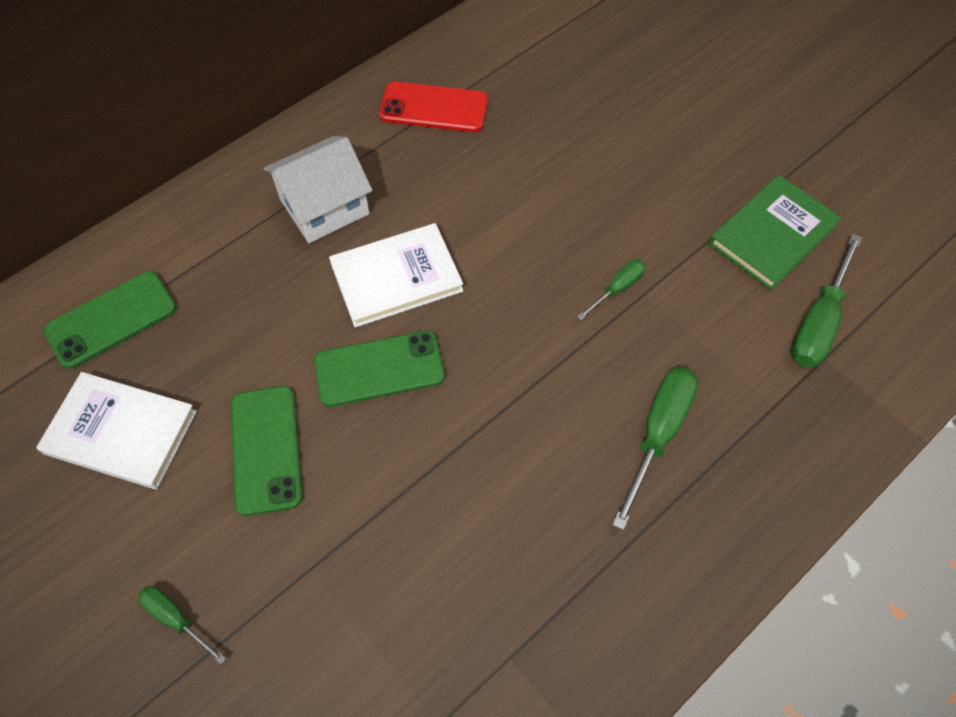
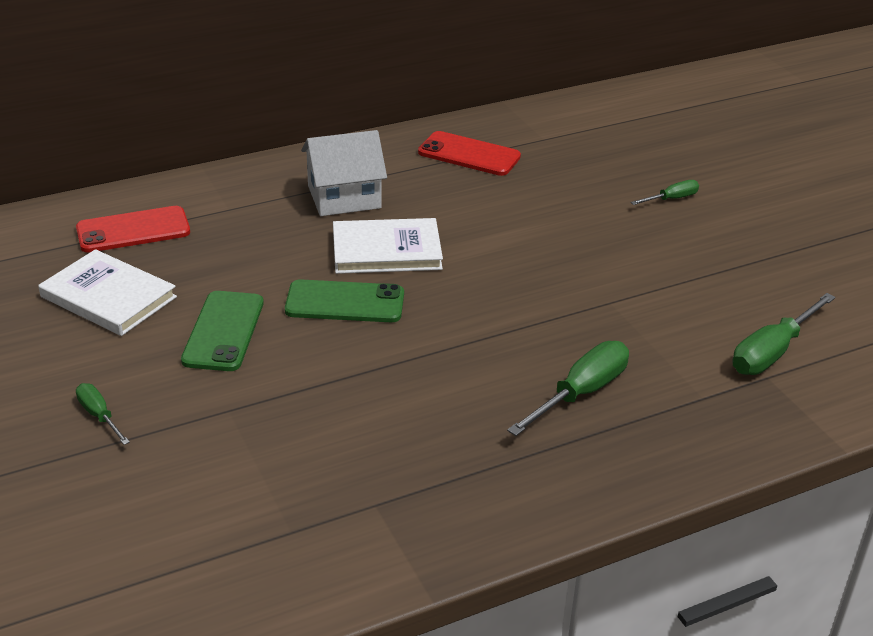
camera: 15 degrees right, 25 degrees down
green phone [44,271,176,369] -> red phone [76,206,190,253]
green screwdriver [577,259,646,320] -> green screwdriver moved to [631,180,699,205]
green book [709,175,842,290] -> none

